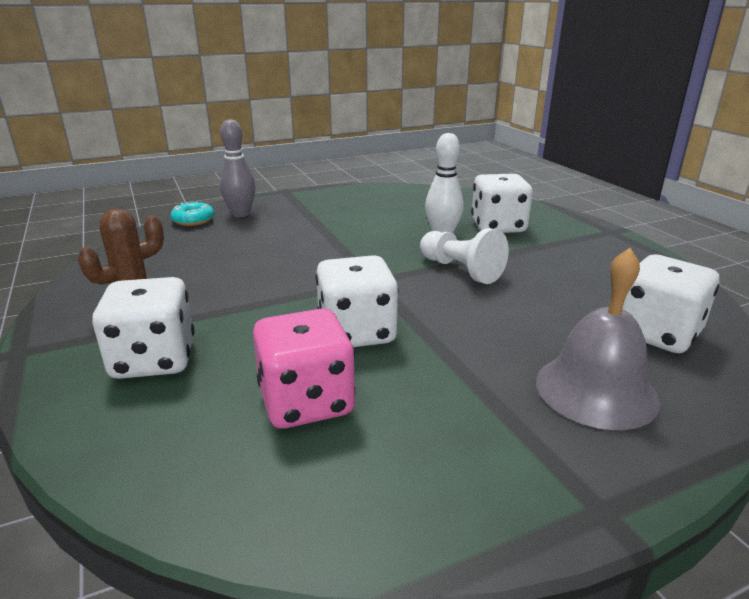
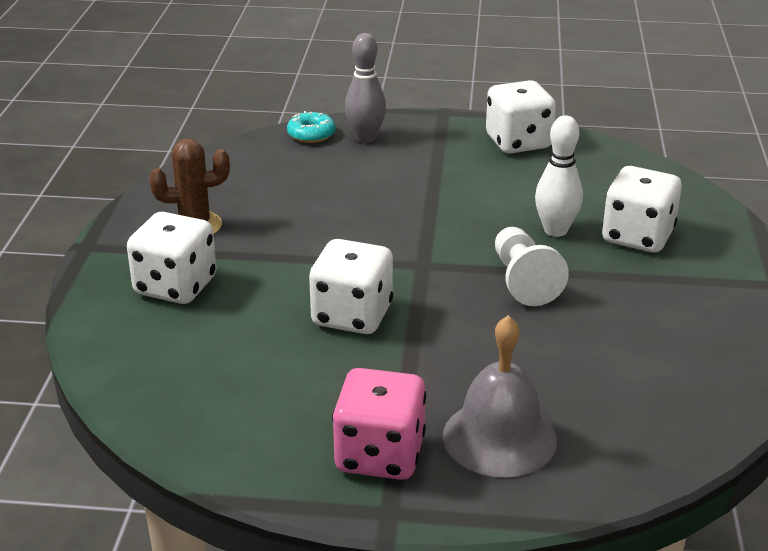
camera: 30 degrees right, 5 degrees up
pink dice [253,308,356,429] -> pink dice moved to [332,368,426,480]
white dice [622,254,719,353] -> white dice moved to [486,80,556,154]

